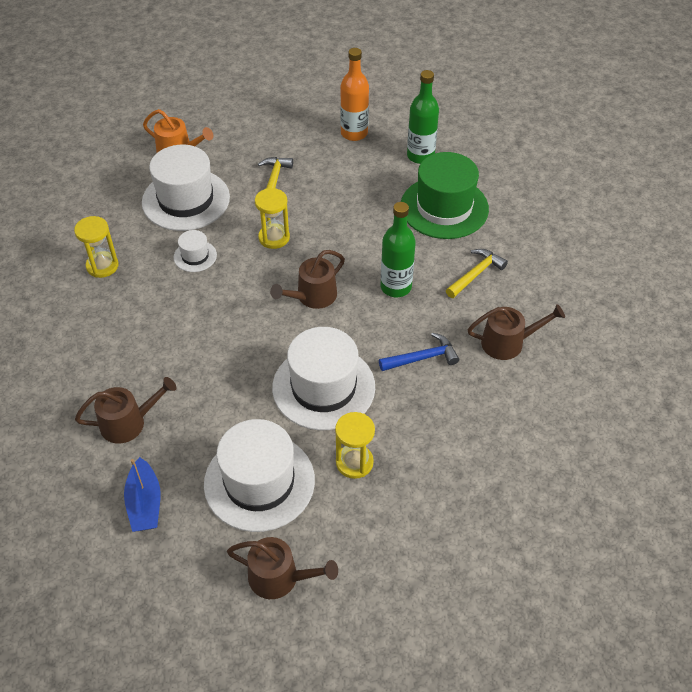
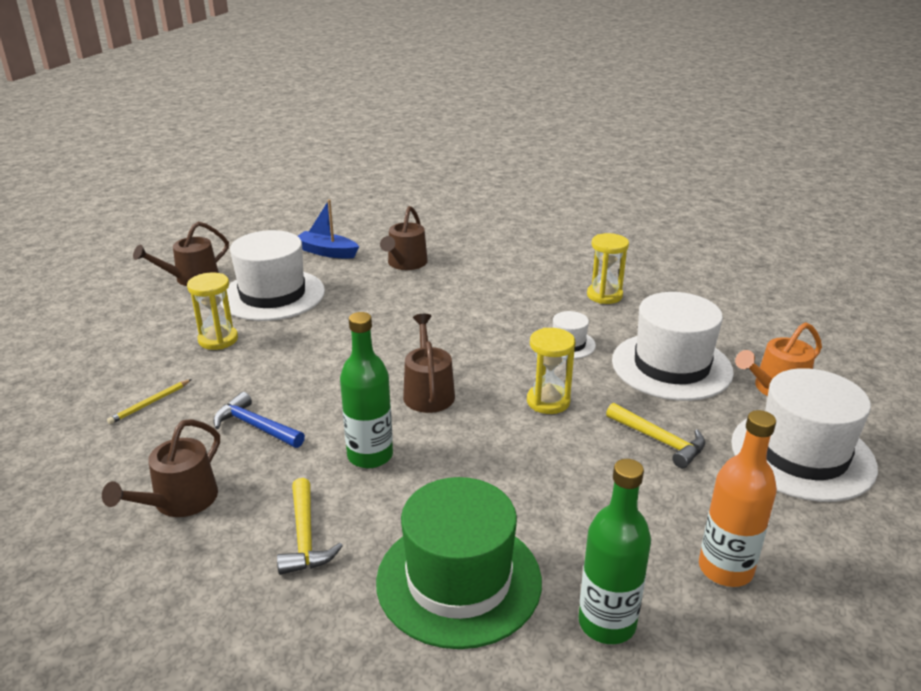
camera: 125 degrees right, 20 degrees down
white hat [272,327,375,430] -> white hat moved to [731,368,878,502]
blue hammer [379,333,459,371] -> blue hammer turned 105 degrees clockwise [213,392,305,448]
none -> yellow pencil [107,379,192,424]

